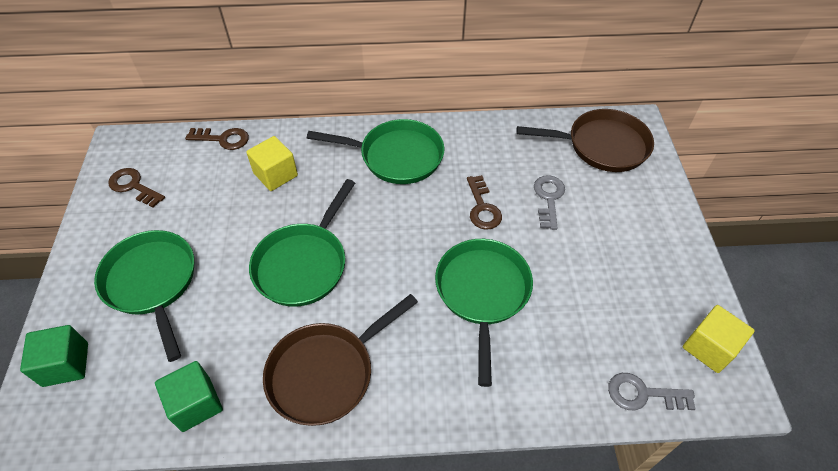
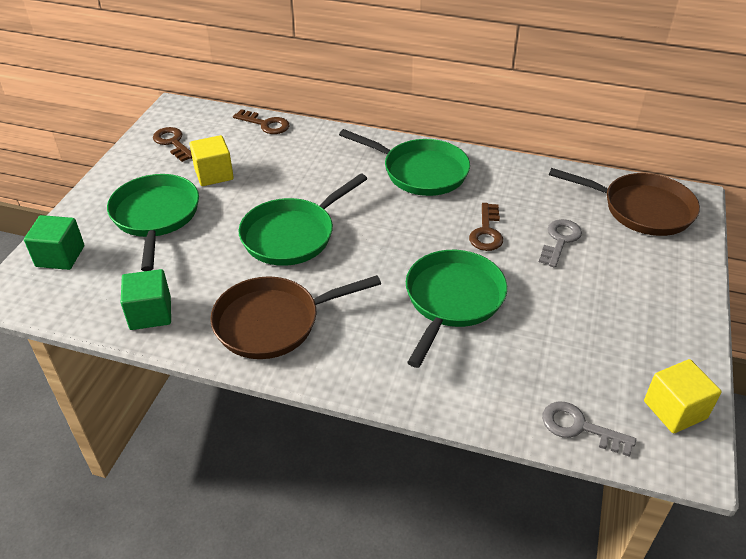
camera: 20 degrees right, 10 degrees down
yellow cube [246,136,298,191] -> yellow cube moved to [190,135,234,186]

